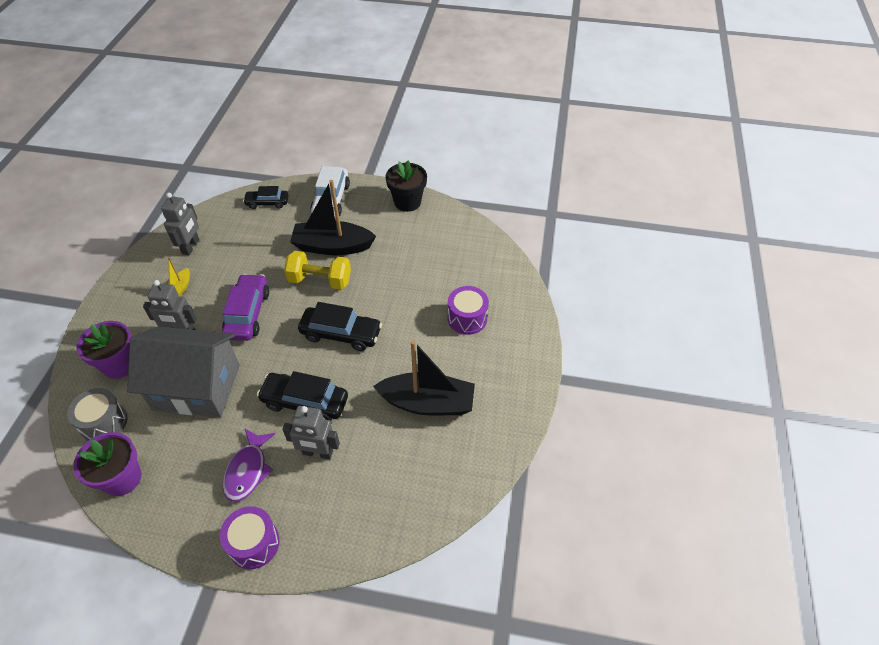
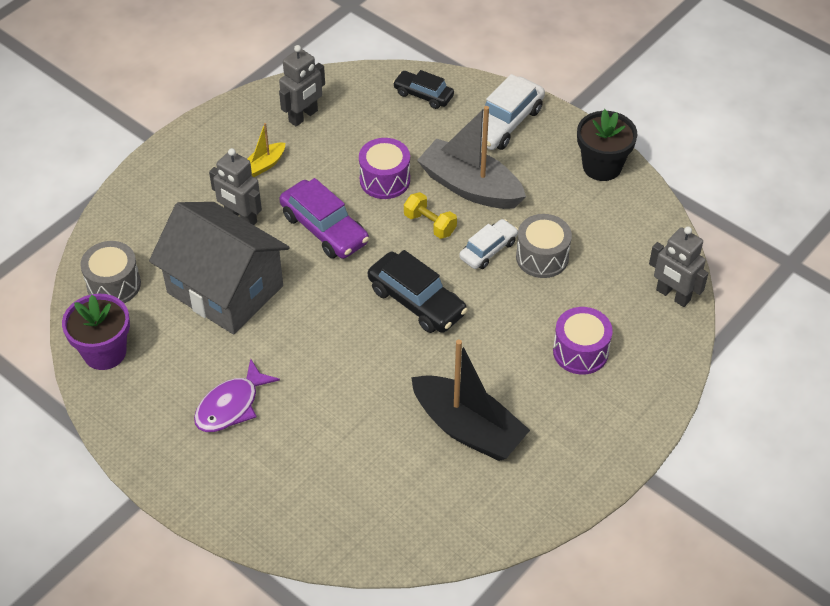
camera: 30 degrees right, 0 degrees up
purple flower pot [77,321,132,379] -> none
purple drum [220,506,280,569] -> purple drum moved to [359,138,410,199]
purple car [222,274,269,341] -> purple car turned 105 degrees clockwise [279,178,369,259]
black car [257,371,348,421] -> none
grey robot [282,406,340,459] -> grey robot moved to [649,227,708,307]
yellow dumbbell [284,251,351,290] -> yellow dumbbell [404,192,457,239], size x0.64
black boat [290,180,376,255] -> grey boat [417,106,526,209]
none -> white car [459,219,518,269]
none -> grey drum [516,214,572,278]

